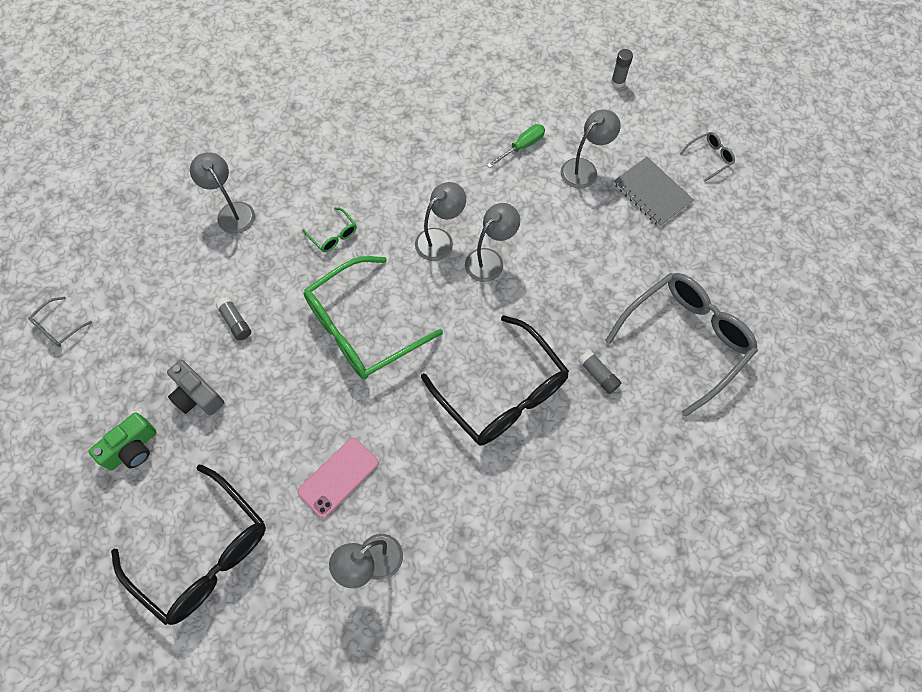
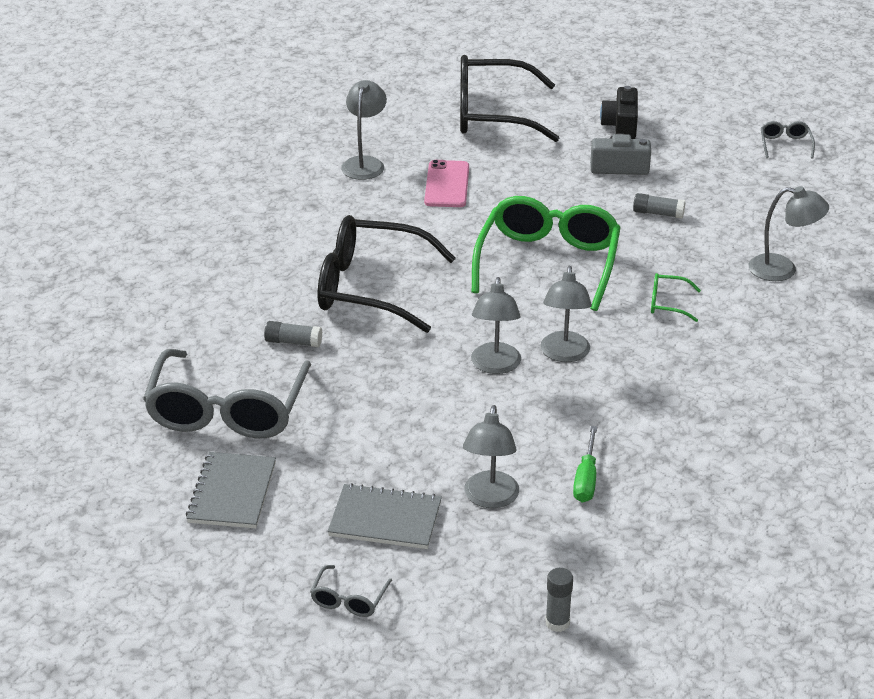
camera: 140 degrees right, 30 degrees down
green camera [88,412,157,471] -> black camera [600,86,638,139]
none -> grey notebook [186,452,276,528]

